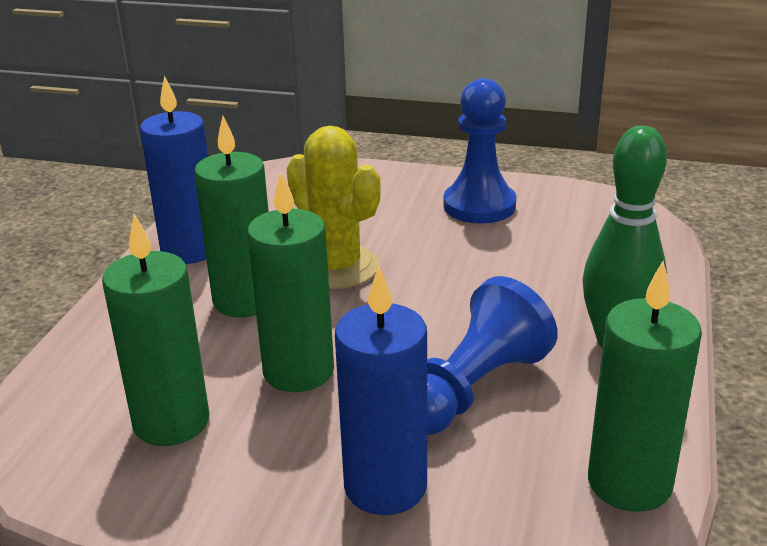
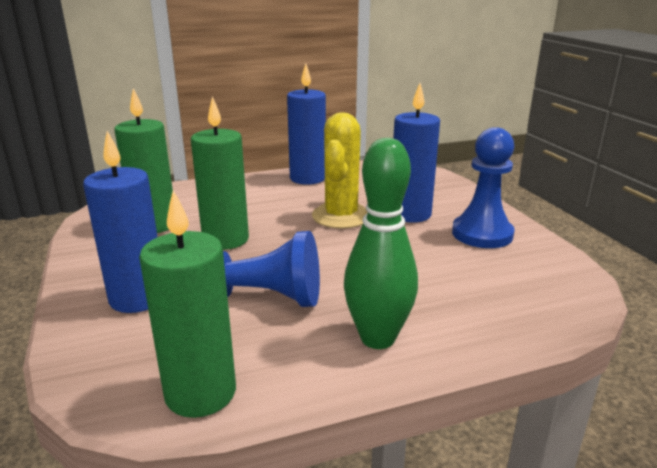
camera: 55 degrees right, 5 degrees down
green candle [194,116,269,318] -> none
none -> blue candle [393,83,440,223]

